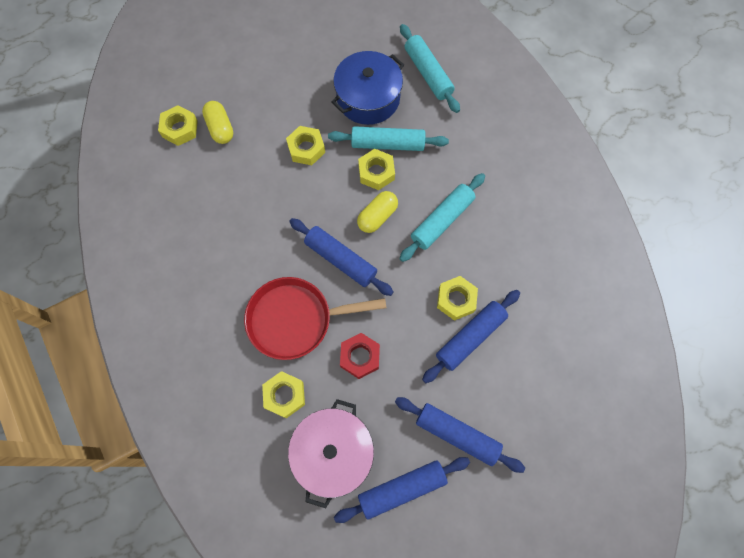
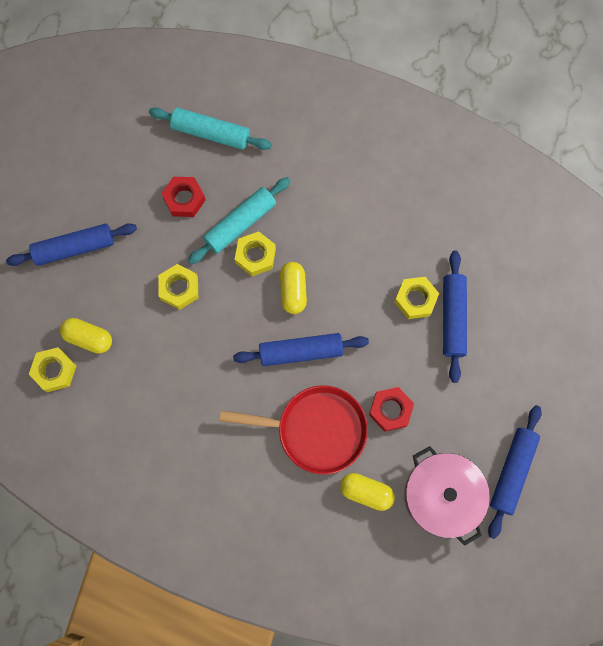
camera: 45 degrees left, 5 degrees up
red pan [244,277,386,360] -> red pan turned 120 degrees counterclockwise [220,385,368,474]
yellow nut [262,371,305,418] -> yellow capsule [340,473,395,511]
blue pot [332,51,404,125] -> red nut [161,177,206,217]
blue rolling pin [395,397,525,473] -> blue rolling pin moved to [6,223,137,266]
turquoise rolling pin [399,173,485,262] -> none

